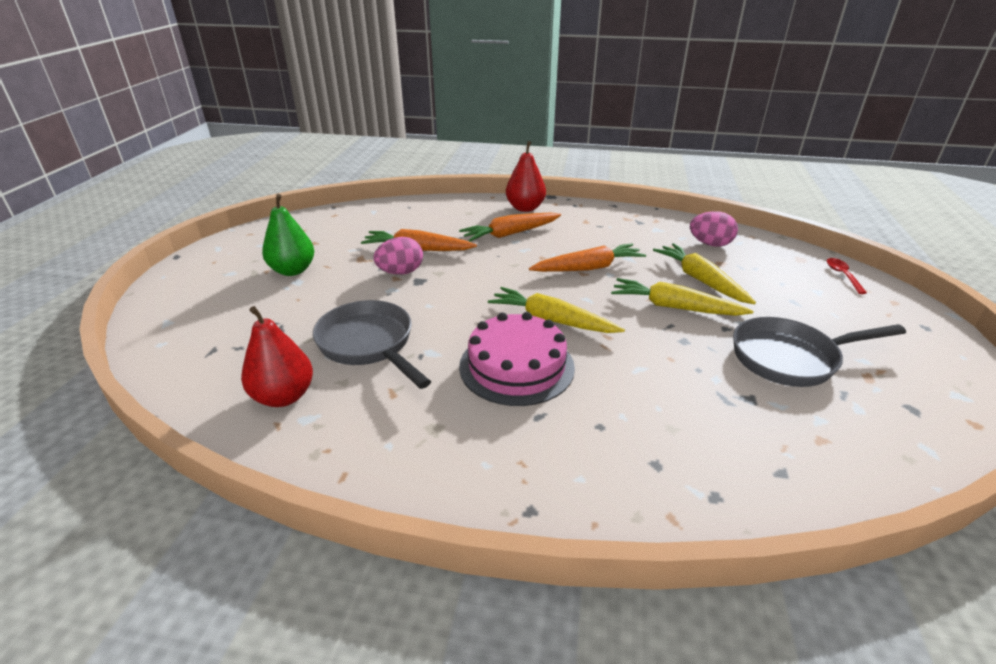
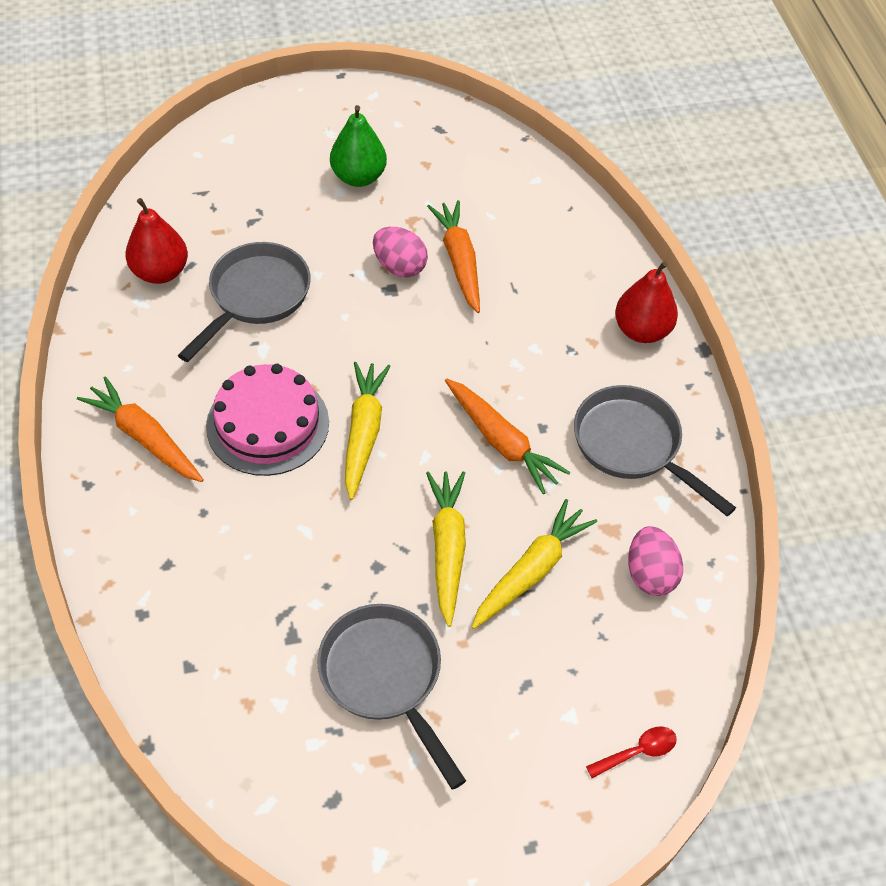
camera: 65 degrees right, 20 degrees up
orange carrot [459,213,561,242] -> orange carrot moved to [77,376,204,482]
none -> grey pan [574,385,736,516]

